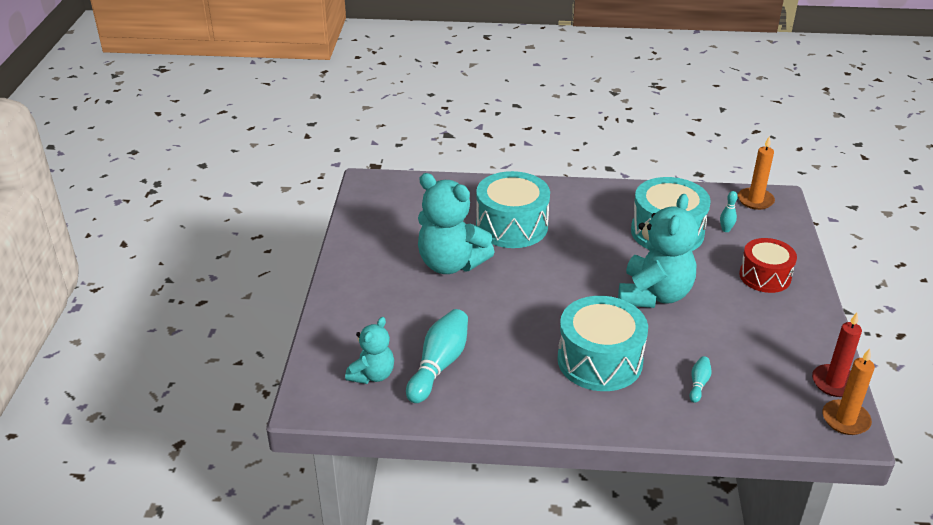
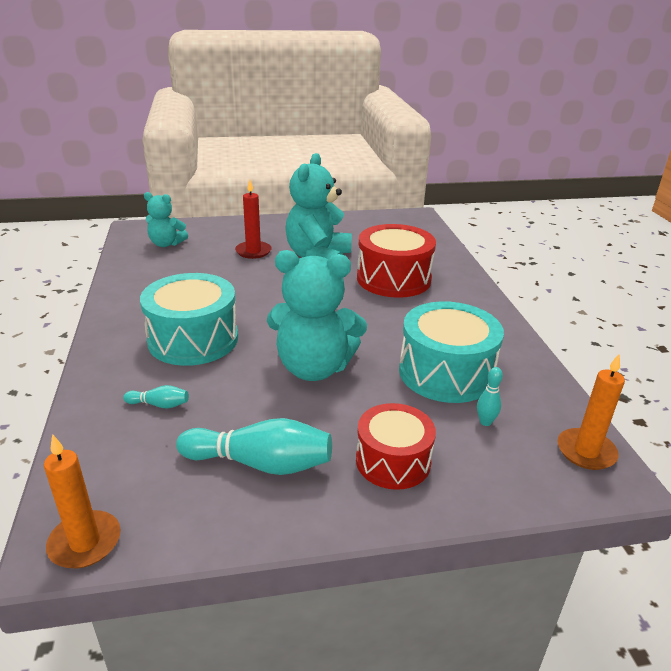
camera: 75 degrees right, 5 degrees down
turquoise bowling pin [406,309,468,403] -> turquoise bowling pin moved to [176,418,332,475]
turquoise drum [476,171,550,248] -> red drum [357,224,436,298]
red candle [812,313,862,397] -> red candle moved to [235,180,272,259]

